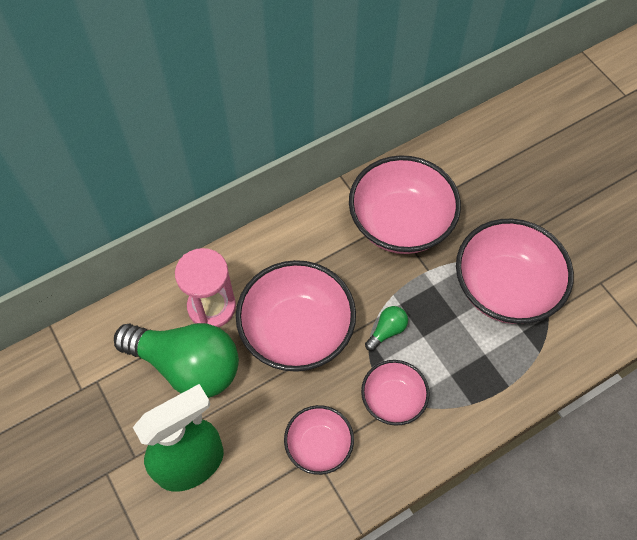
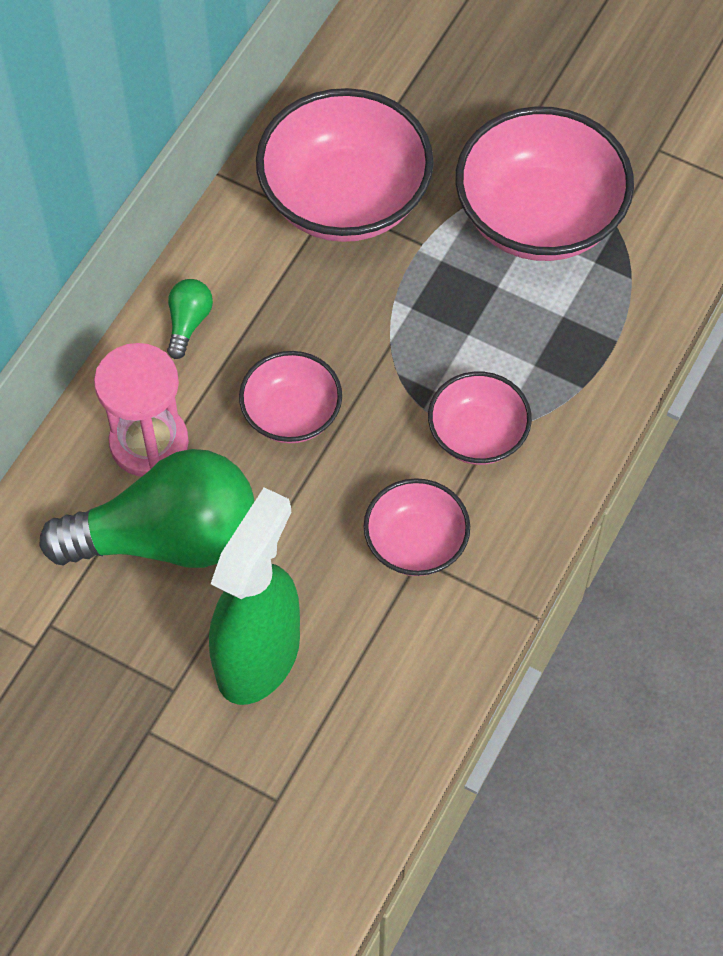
camera: 30 degrees left, 0 degrees up
pink bowl [236,260,356,372] -> pink bowl [239,351,342,443], size x0.56
green light bulb [365,306,408,351] -> green light bulb moved to [167,279,213,359]

